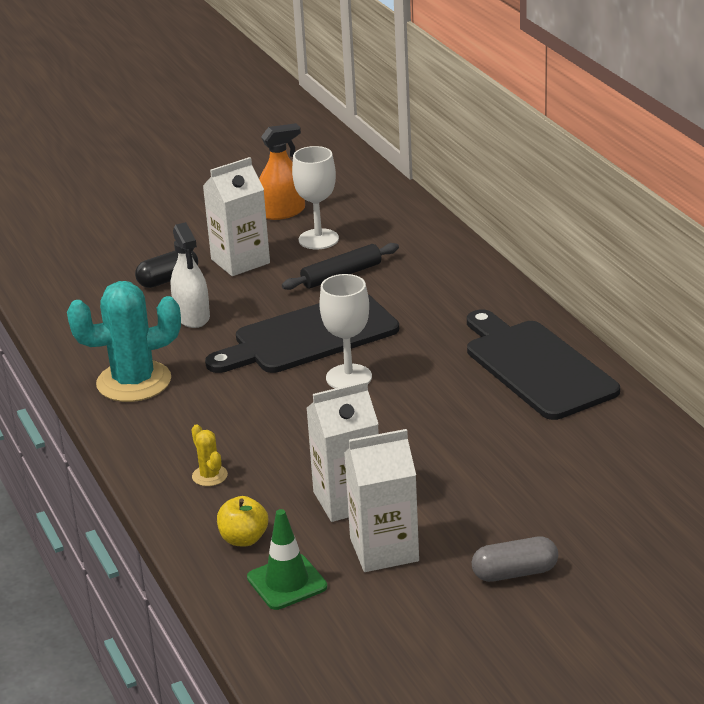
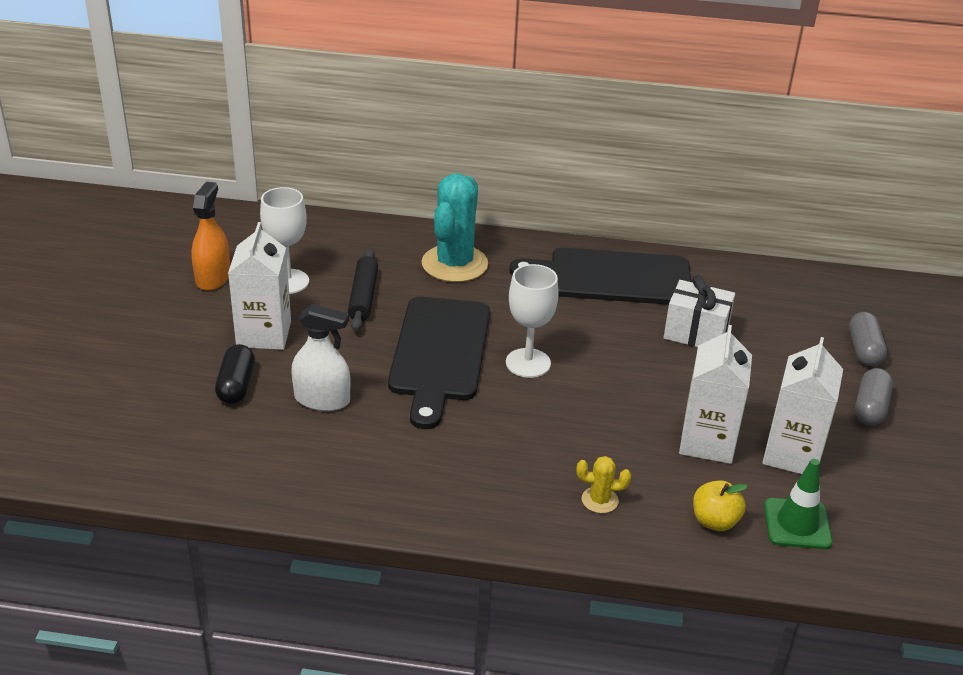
camera: 60 degrees left, 5 degrees up
turquoise cactus [67,281,181,402] -> turquoise cactus moved to [422,173,488,282]
none -> white gift [664,275,735,347]
none -> grey capsule [849,312,887,366]

